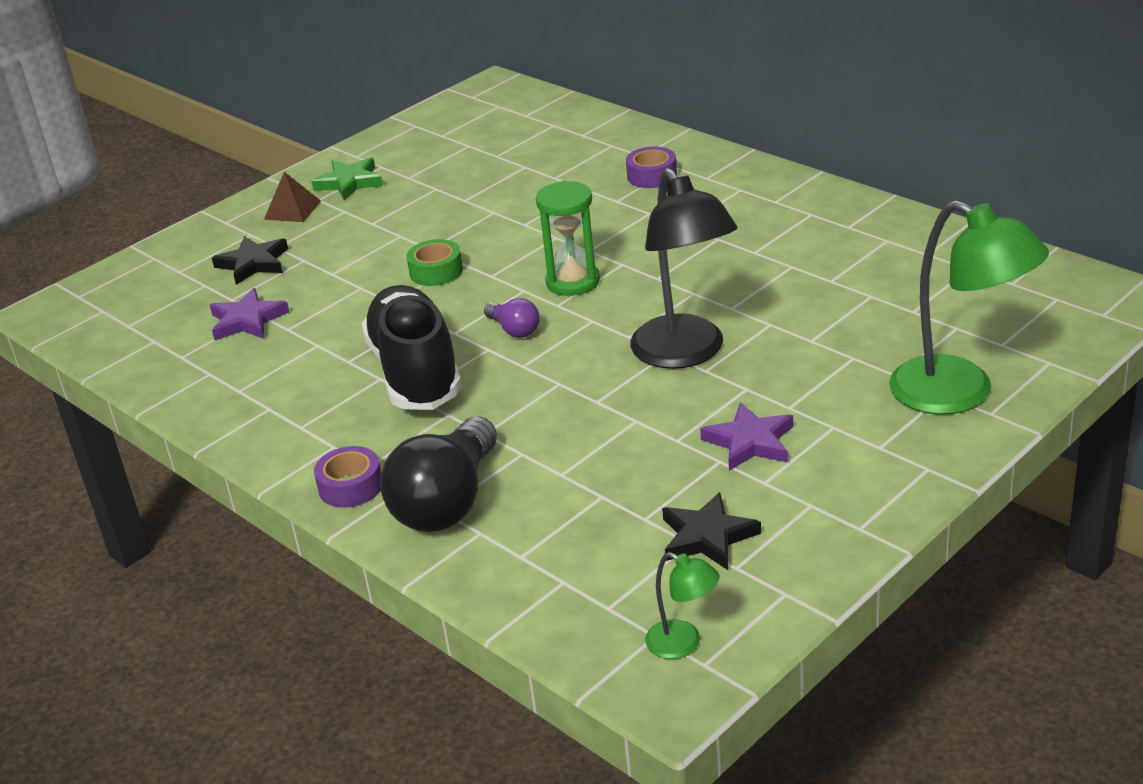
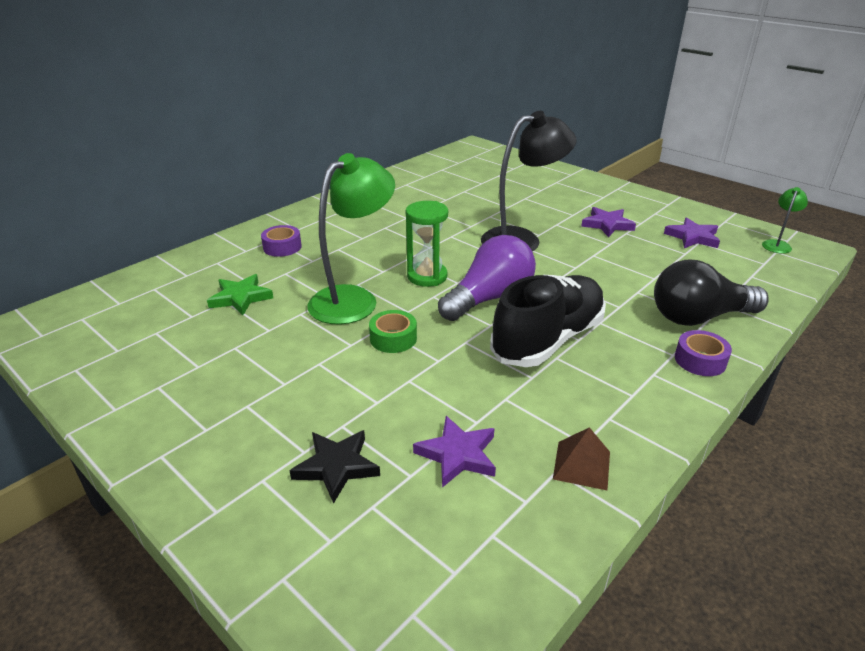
camera: 95 degrees left, 0 degrees up
brown pyramid [264,172,321,222] -> brown pyramid moved to [553,427,610,490]
green star [311,158,383,200] -> green star moved to [207,274,273,315]
black shoe [361,285,462,410] -> black shoe turned 150 degrees clockwise [490,275,606,367]
black light bulb [380,416,497,532] -> black light bulb turned 150 degrees clockwise [654,259,769,326]
purple light bulb [484,298,540,338] -> purple light bulb [438,235,536,321], size x2.09
black star [662,492,761,570] -> purple star [664,217,720,248]
green lamp [889,200,1049,415] -> green lamp moved to [307,153,395,325]

